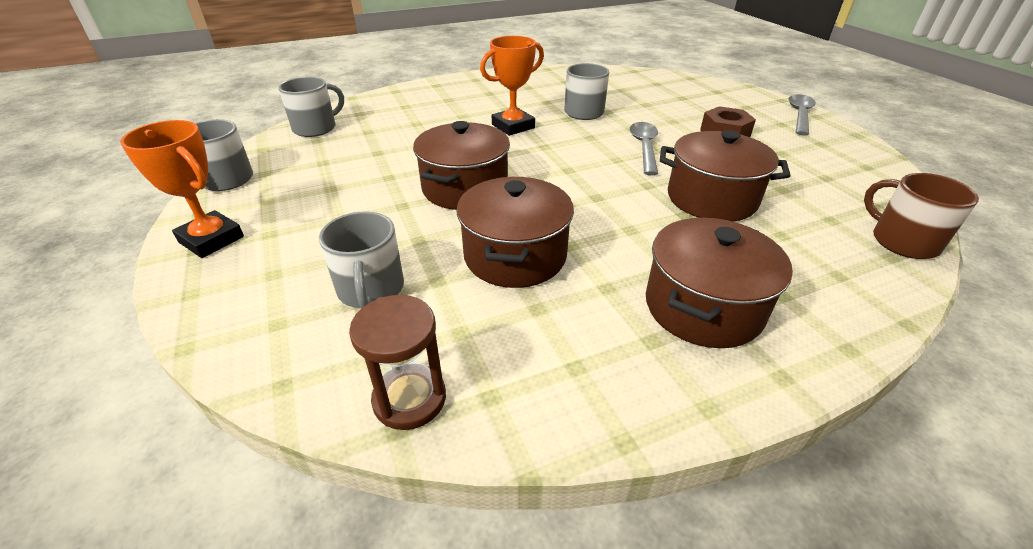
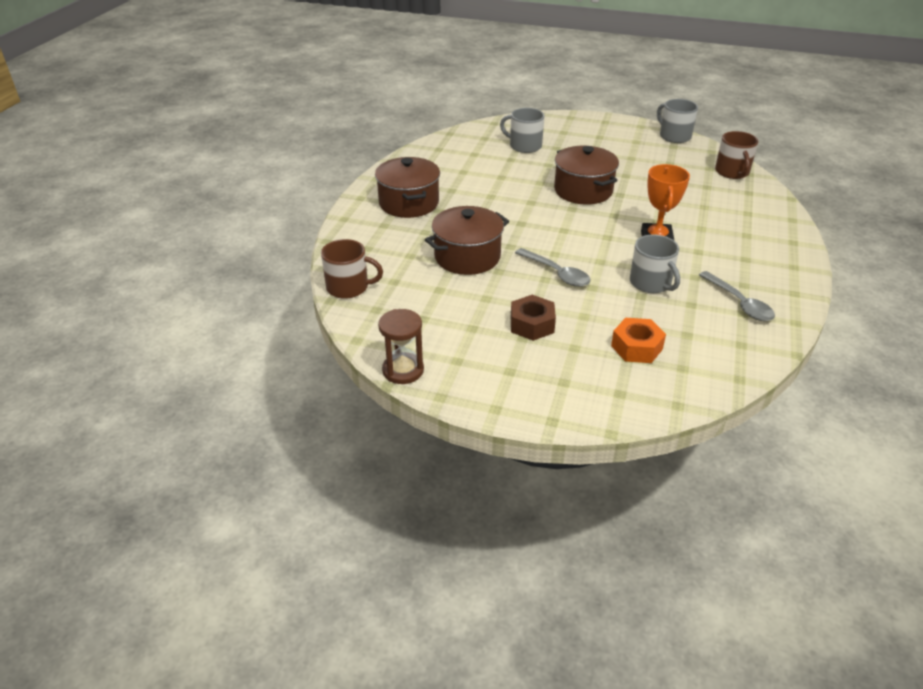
camera: 130 degrees right, 0 degrees up
orange trophy [120,120,244,258] -> none
grey mug [278,77,344,137] -> brown mug [715,131,758,179]
brown hourglass [349,295,446,430] -> brown hourglass moved to [378,309,424,384]
brown pot [456,177,574,288] -> none
grey spoon [788,94,816,136] -> grey spoon moved to [699,271,775,321]
none -> orange nut [611,318,666,363]

